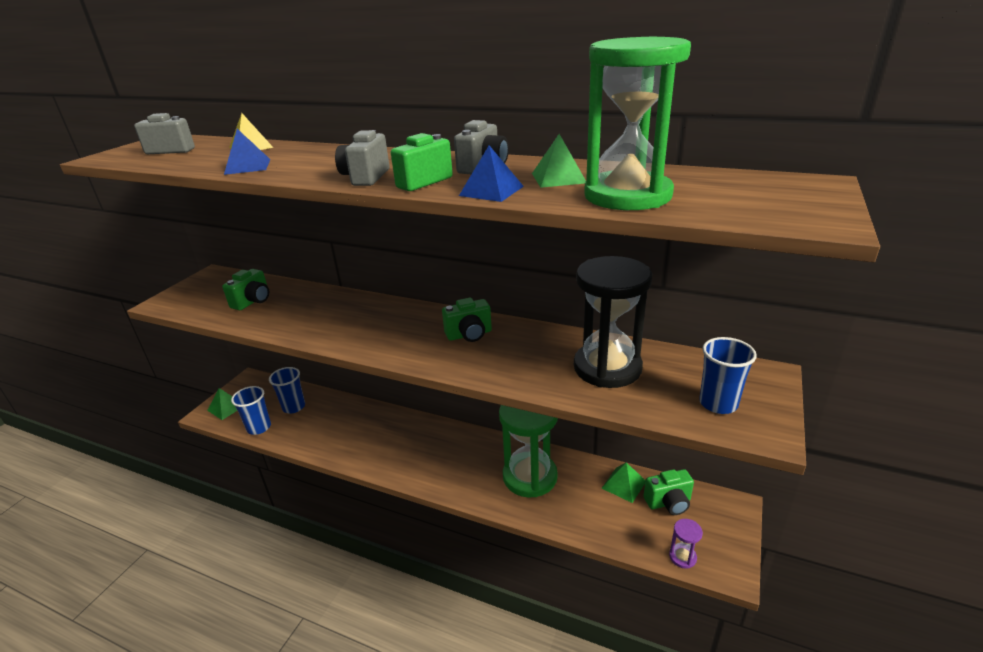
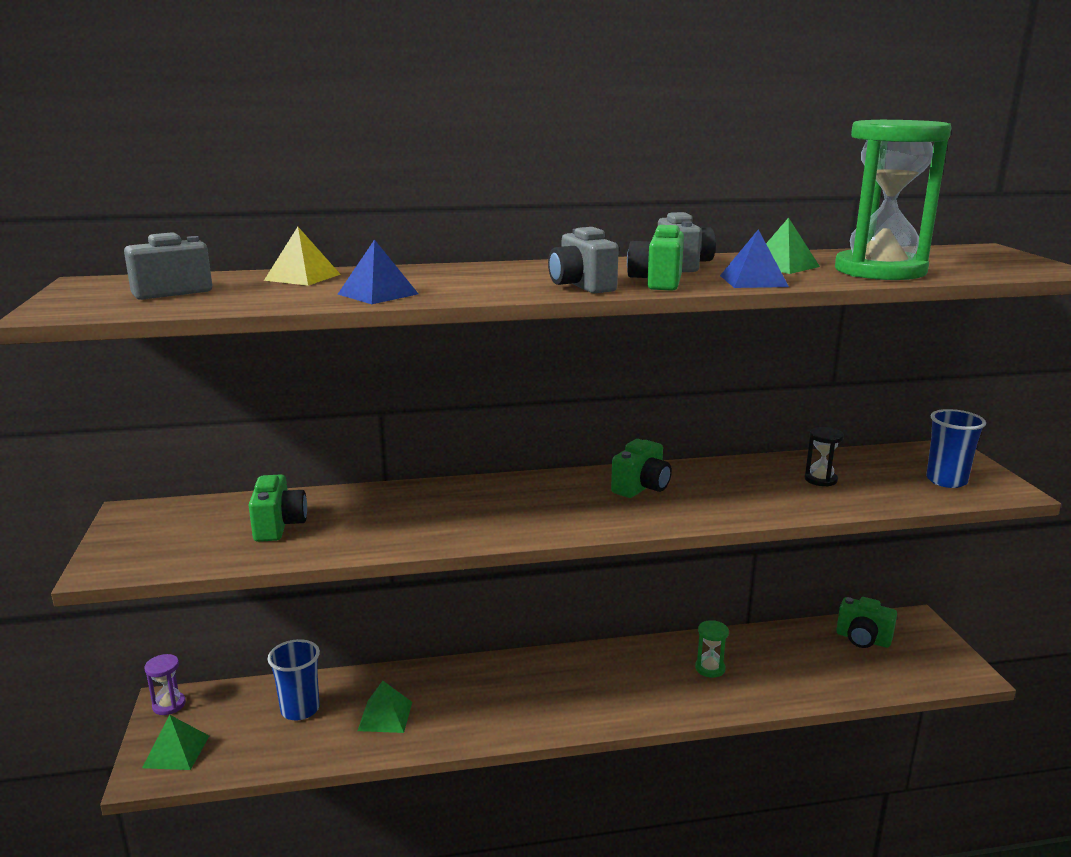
camera: 35 degrees left, 10 degrees down
blue cup [231,386,271,435] -> none
green hourglass [499,405,558,497] -> green hourglass [695,620,729,678], size x0.41
black hourglass [574,256,652,388] -> black hourglass [805,427,844,487], size x0.41
green pyramid [601,462,645,503] -> green pyramid moved to [357,681,412,733]
green camera [644,469,694,515] -> green camera turned 75 degrees clockwise [836,597,897,648]
purple hourglass [669,519,703,569] -> purple hourglass moved to [145,654,186,715]

